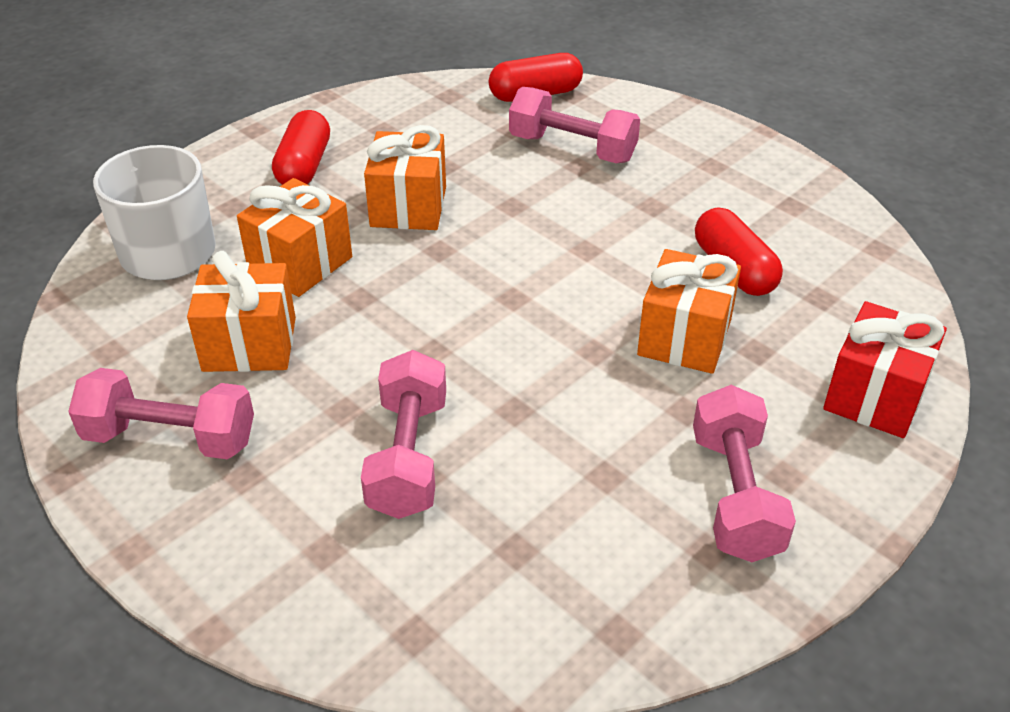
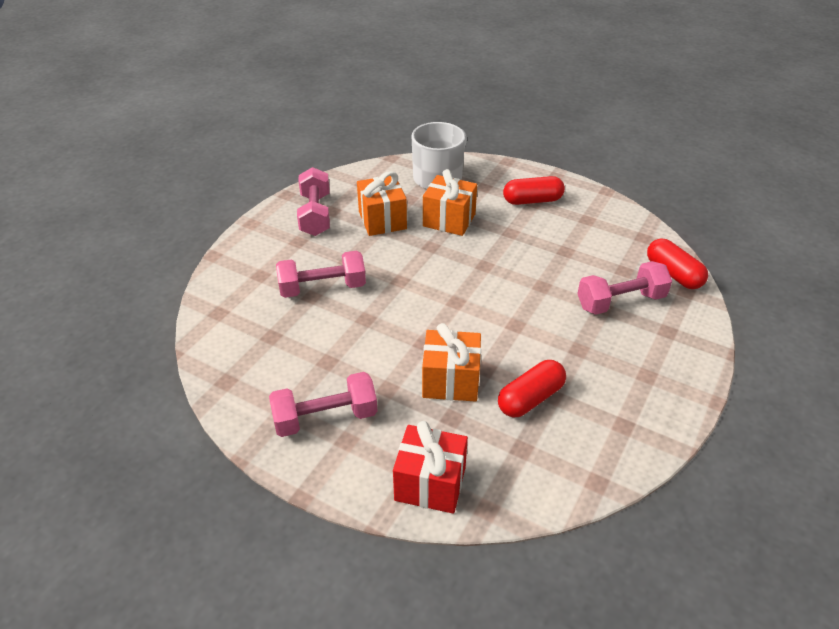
camera: 75 degrees right, 0 degrees up
orange gift [364,125,446,230] -> none
pink dumbbell [509,87,640,163] -> pink dumbbell turned 60 degrees clockwise [577,261,672,315]

